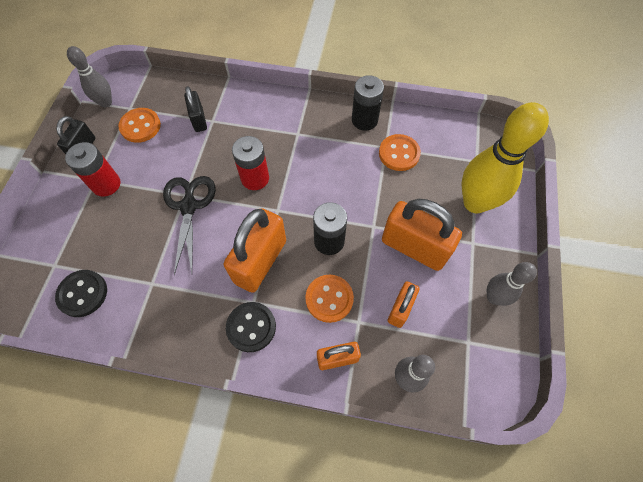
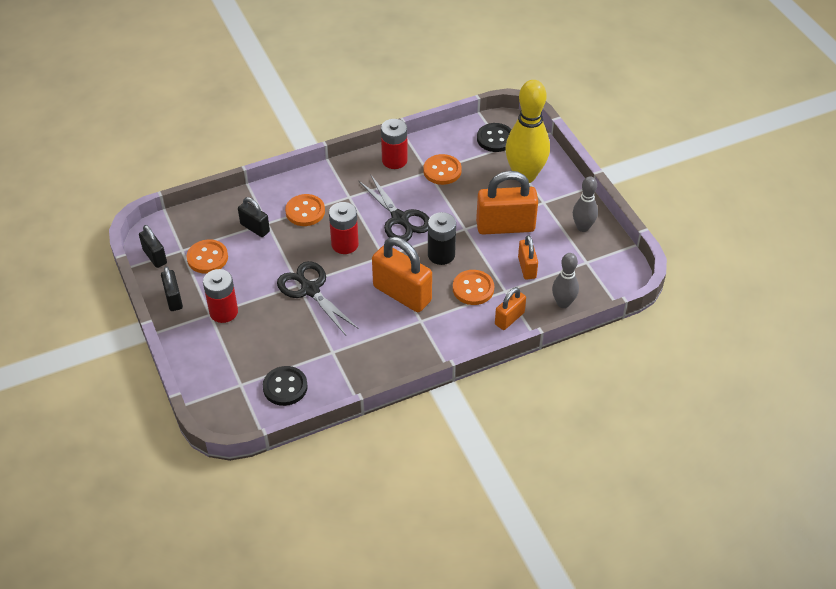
camera: 35 degrees left, 15 degrees down
grey bowling pin [67,46,112,107] -> black padlock [139,225,167,268]
orange padlock [224,208,286,293] -> orange padlock turned 45 degrees counterclockwise [372,237,432,312]
black button [226,302,276,352] -> black button moved to [477,123,512,152]
black battery [352,75,384,130] -> red battery [381,119,408,169]
none -> orange button [285,194,325,226]
none -> black scissors [359,174,429,241]

